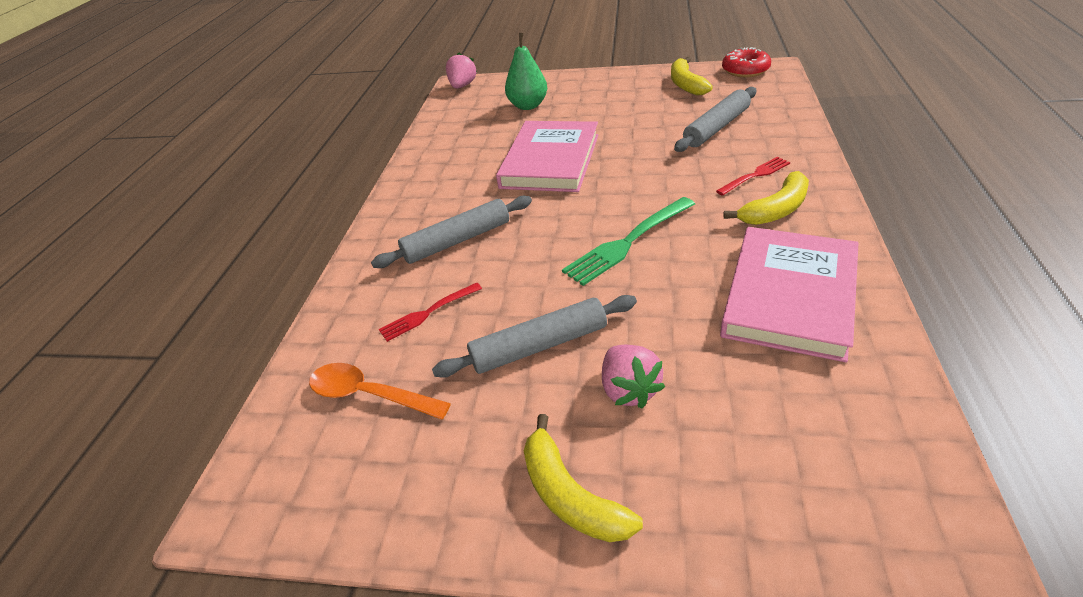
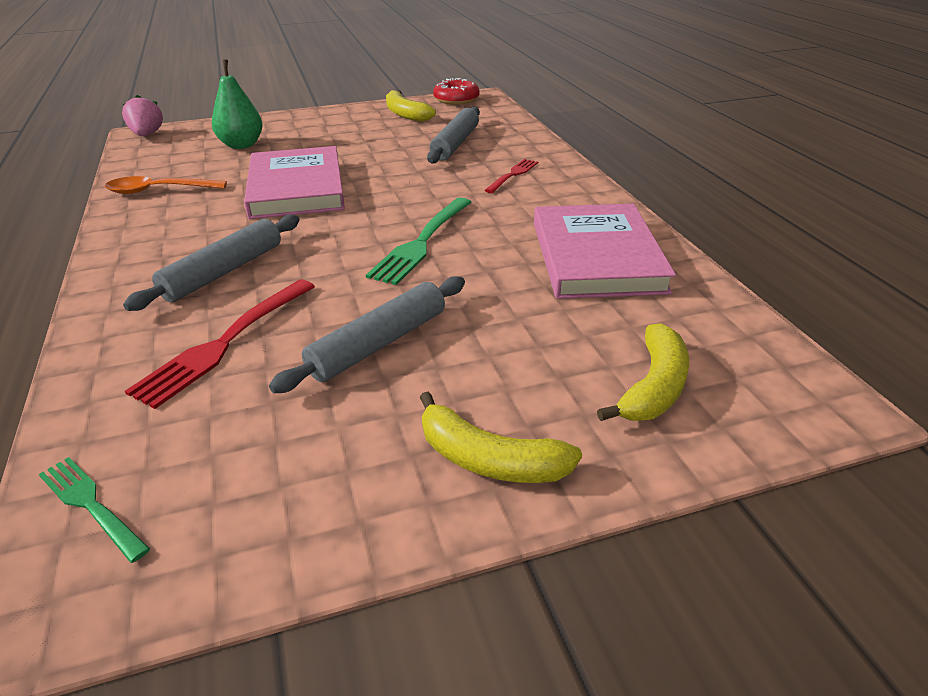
camera: 30 degrees left, 5 degrees down
orange spoon [309,363,451,419] -> orange spoon moved to [105,176,227,194]
red fork [379,283,482,342] -> red fork [125,280,315,409], size x1.66
pink strawberry [602,345,665,408] -> none
yellow banana [723,171,809,225] -> yellow banana moved to [597,323,689,421]
none -> green fork [38,457,150,563]

